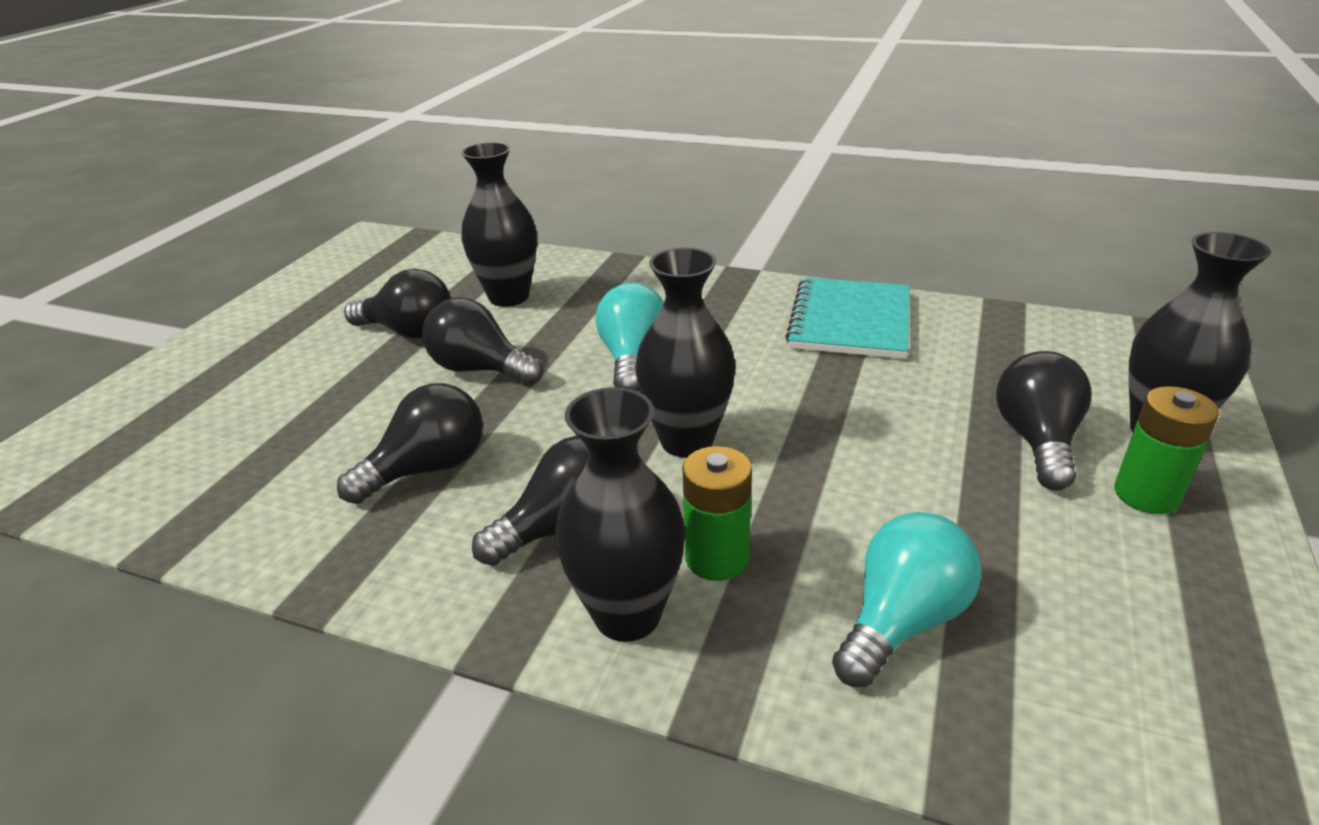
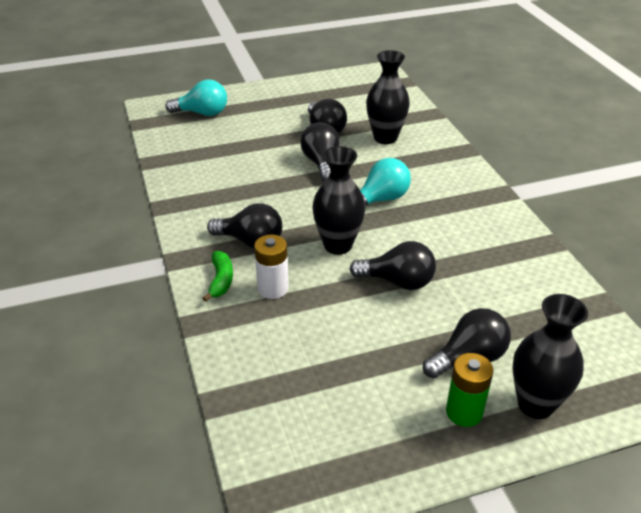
camera: 50 degrees right, 5 degrees up
black light bulb [337,383,483,504] -> black light bulb moved to [350,241,436,290]
black vase [555,387,685,642] -> green banana [202,251,233,302]
green battery [683,446,752,581] -> white battery [254,235,289,299]
turquoise notebook [785,277,910,359] -> none
turquoise light bulb [832,512,982,687] -> turquoise light bulb moved to [166,79,227,116]

